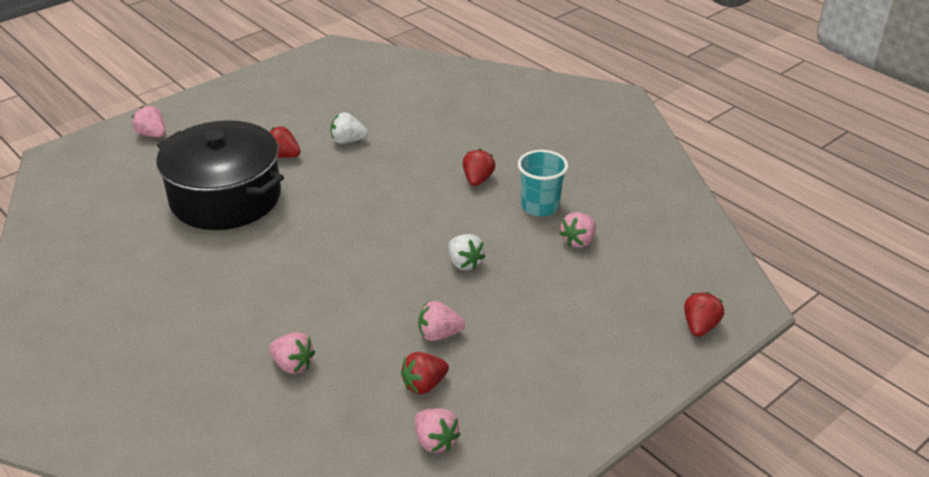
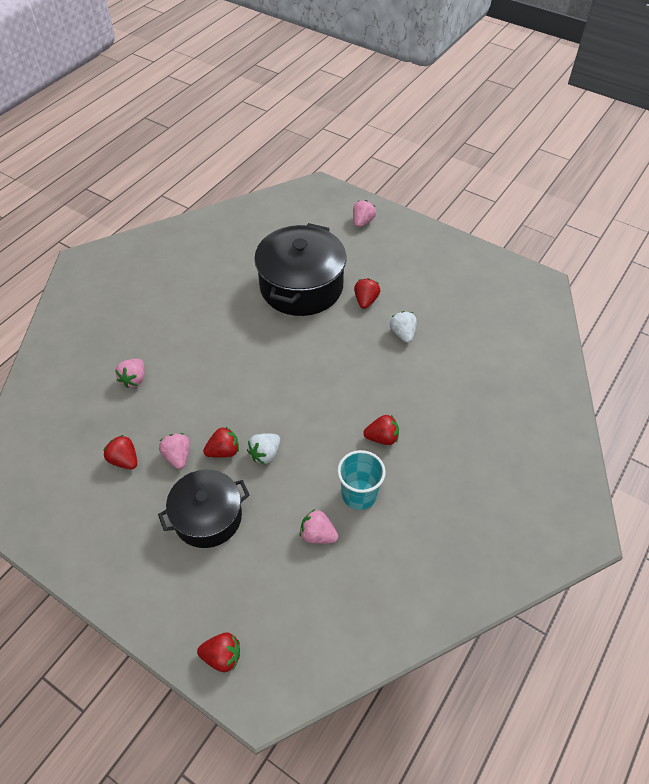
camera: 75 degrees right, 15 degrees up
pink strawberry [415,408,461,453] -> none
none -> black pot [158,470,250,548]
none -> red strawberry [203,427,239,458]

